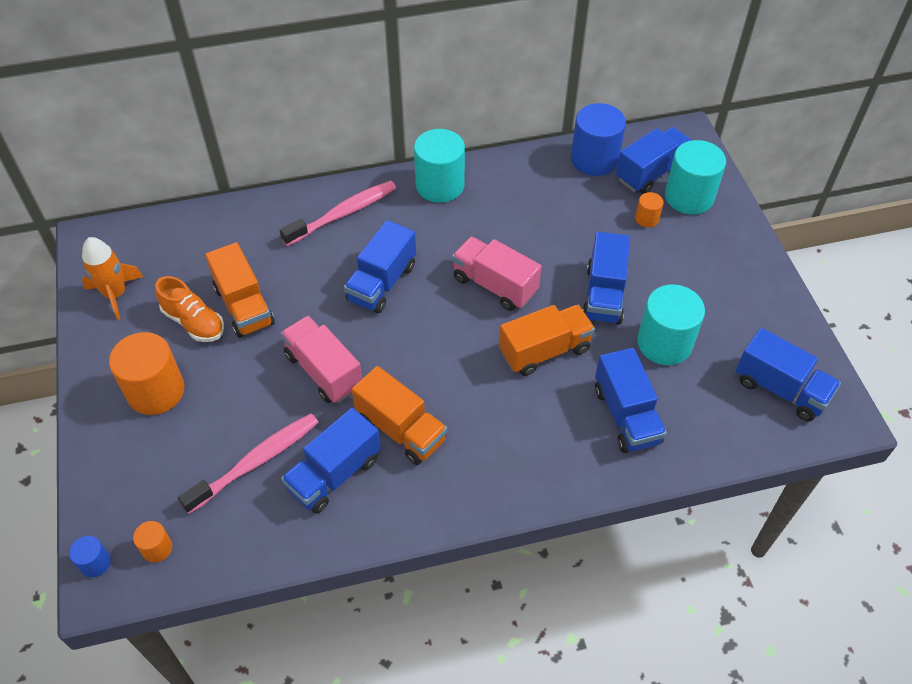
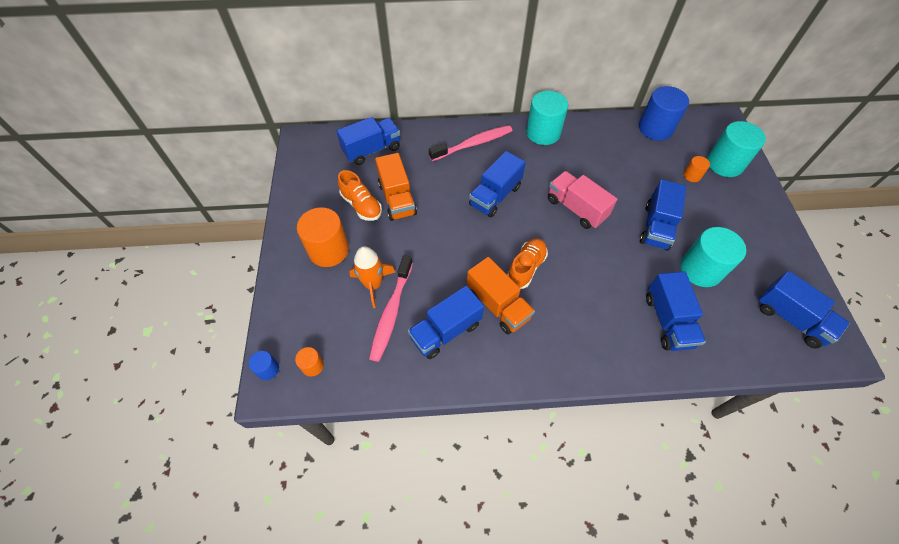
camera: 10 degrees right, 5 degrees up
orange rocket [82,237,143,320] -> orange rocket moved to [349,246,395,308]
pink toothbrush [178,414,319,514] -> pink toothbrush turned 135 degrees clockwise [369,255,413,362]
pink truck [280,316,362,403] -> none
orange truck [499,305,595,376] -> none
blue truck [616,127,692,194] -> blue truck moved to [336,117,400,165]
none -> orange shoe [507,239,548,289]

